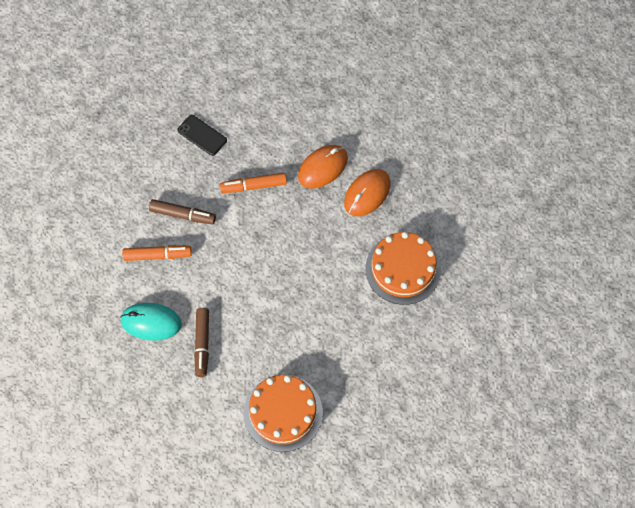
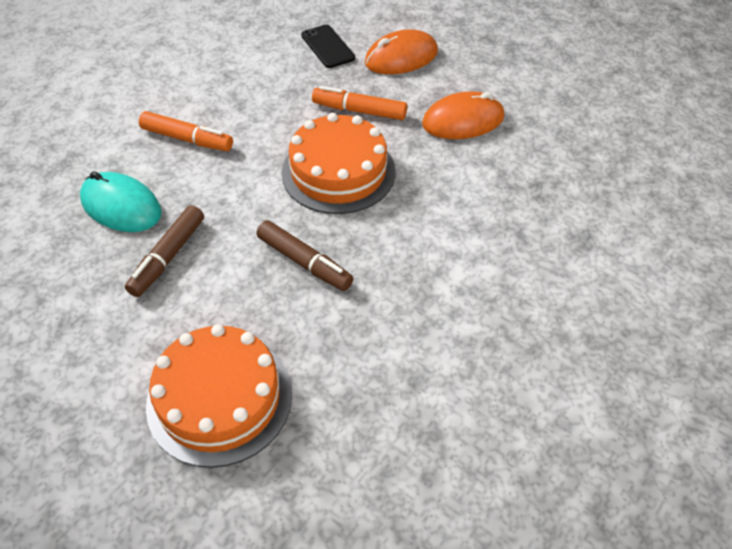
camera: 25 degrees right, 15 degrees down
brown marker [149,199,216,224] -> brown marker moved to [257,220,354,291]
orange mouse [344,169,391,217] -> orange mouse moved to [364,30,438,74]
orange cake [365,232,441,305] -> orange cake moved to [282,113,395,214]

